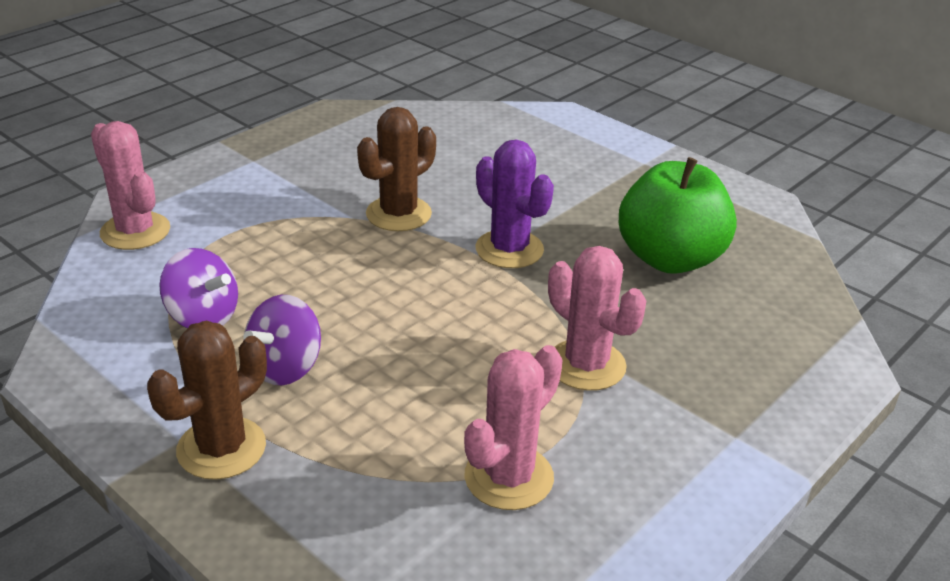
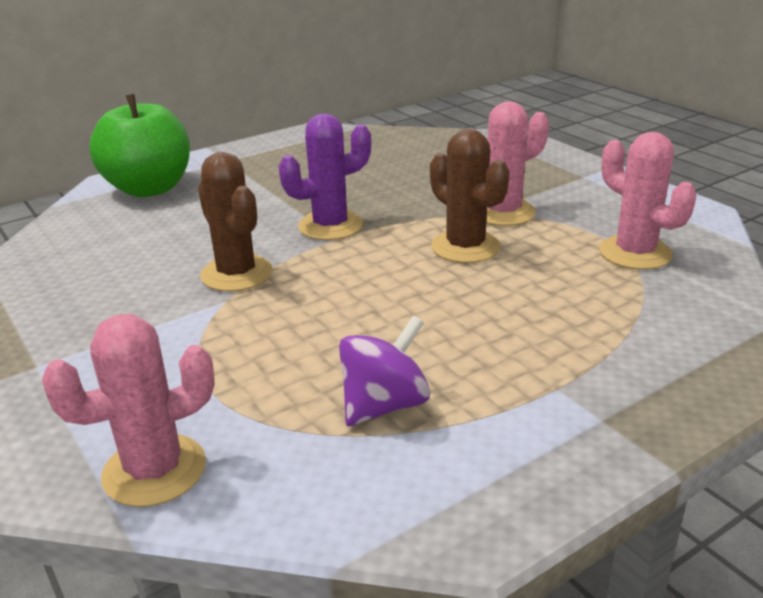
camera: 75 degrees left, 5 degrees down
brown cactus [147,321,267,480] -> brown cactus moved to [430,129,510,263]
purple spinning top [243,295,321,386] -> none
green apple [619,157,737,274] -> green apple moved to [89,94,190,197]

